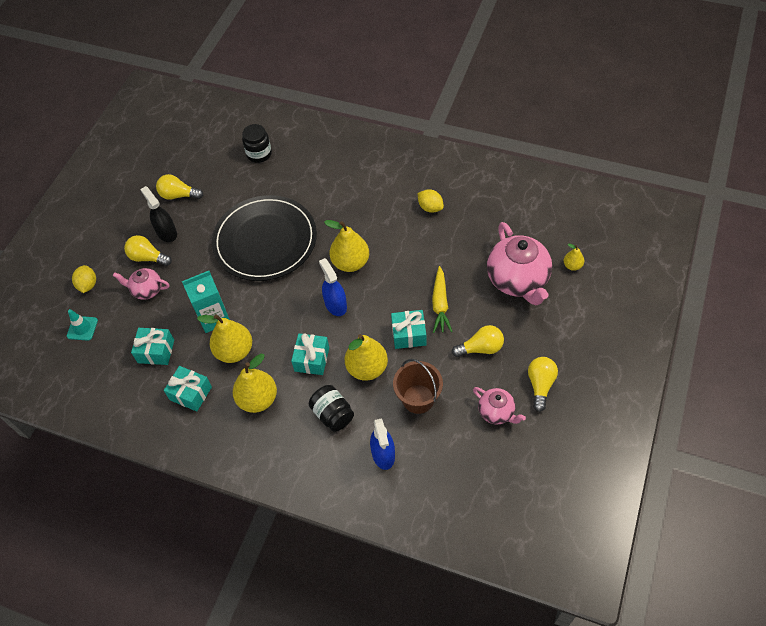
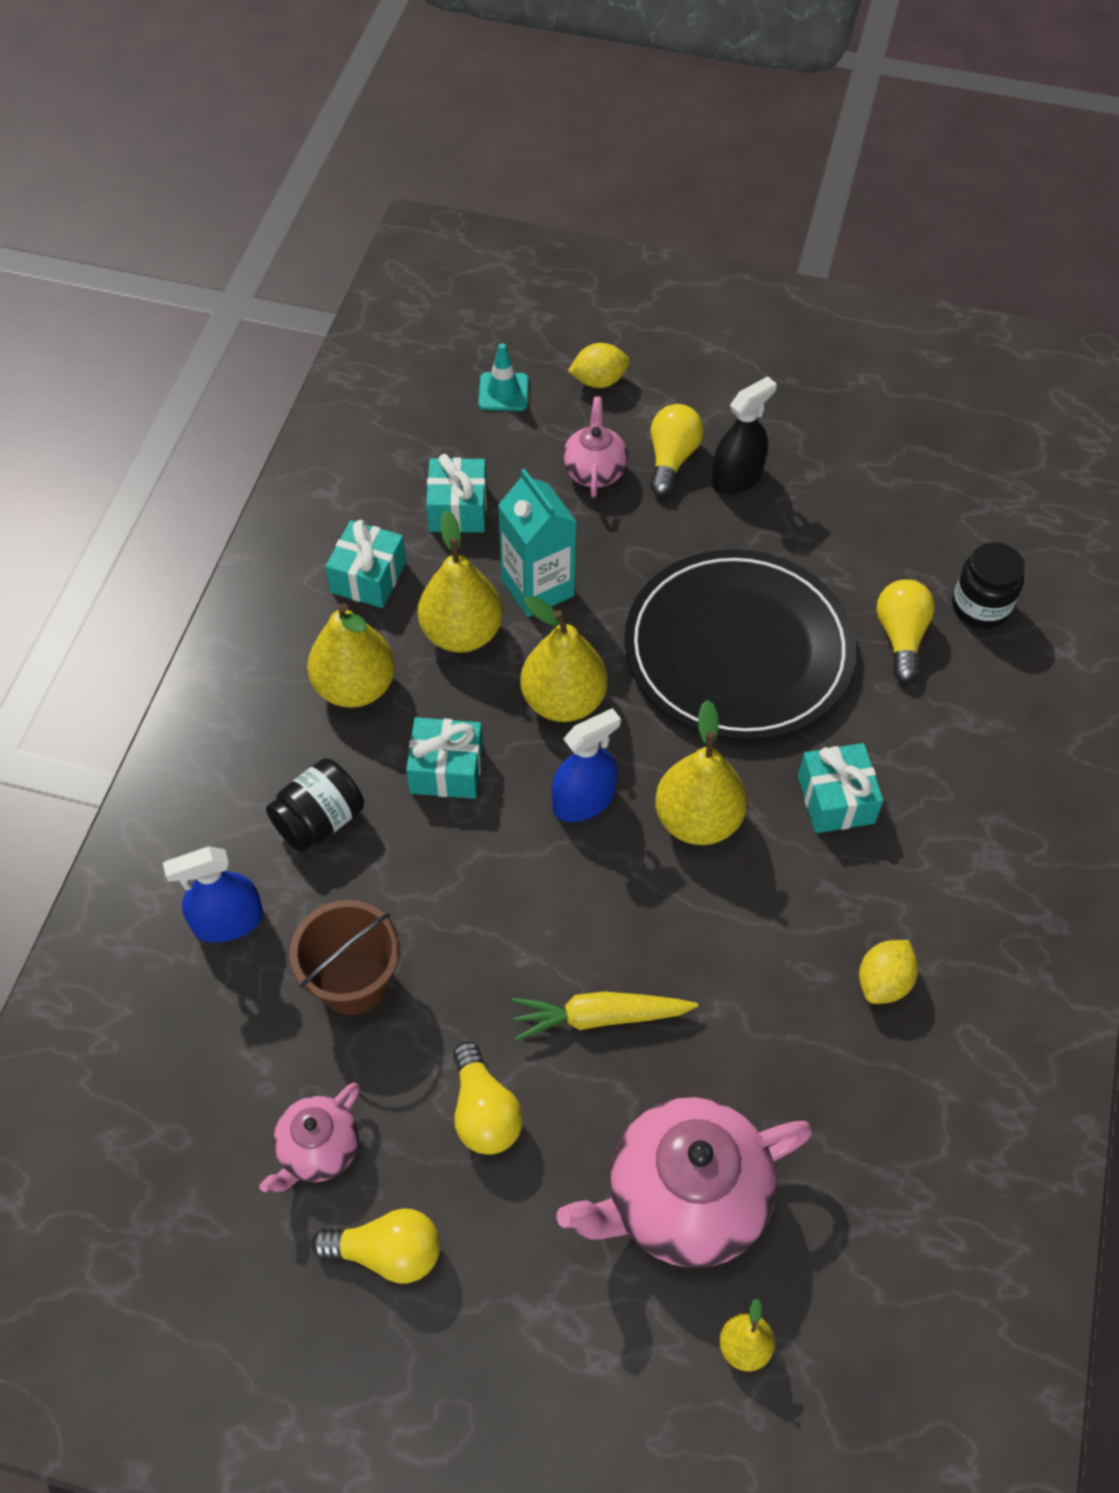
camera: 80 degrees right, 0 degrees up
yellow light bulb [156,174,203,200] -> yellow light bulb moved to [877,579,935,682]
yellow pear [345,334,388,381] -> yellow pear moved to [520,596,608,722]
turquoise gift [391,310,426,349] -> turquoise gift moved to [798,743,883,833]

